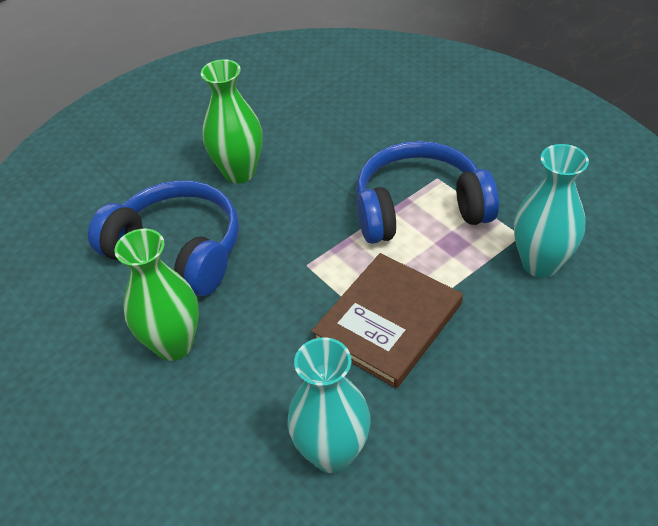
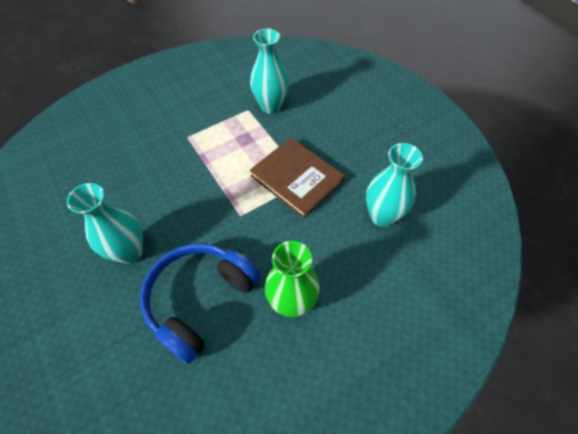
camera: 85 degrees left, 10 degrees up
green vase [201,59,262,183] -> turquoise vase [67,183,143,264]
blue headphones [356,141,499,244] -> none

